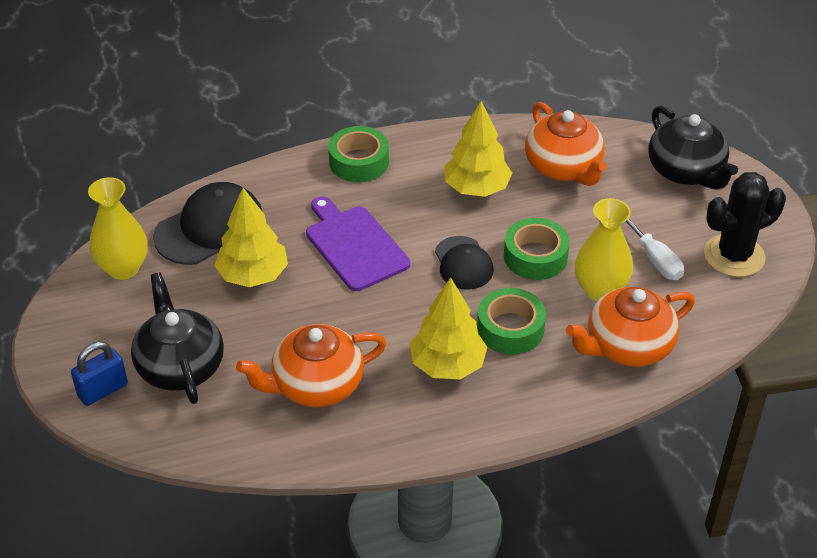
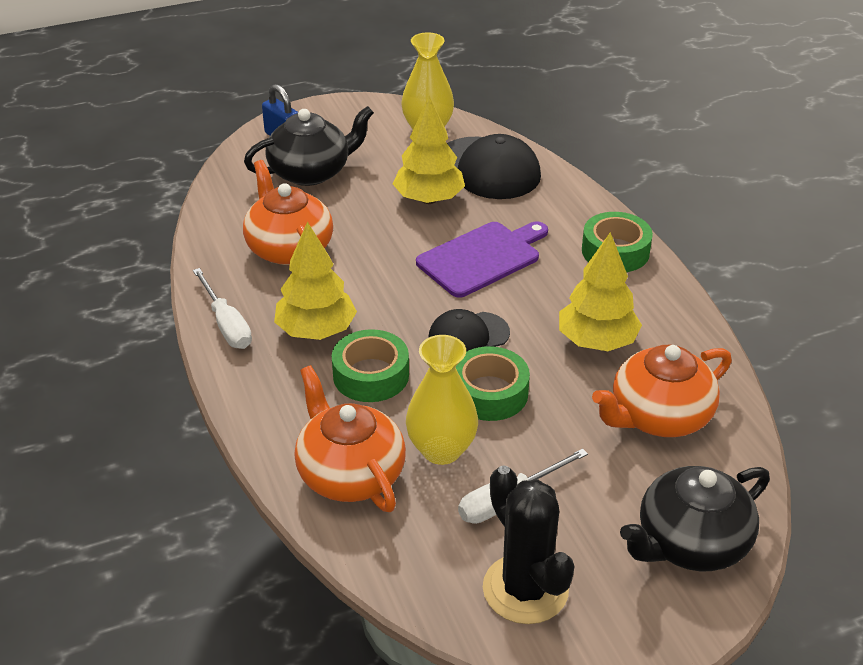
camera: 85 degrees right, 5 degrees down
none -> white screwdriver [193,268,252,349]

